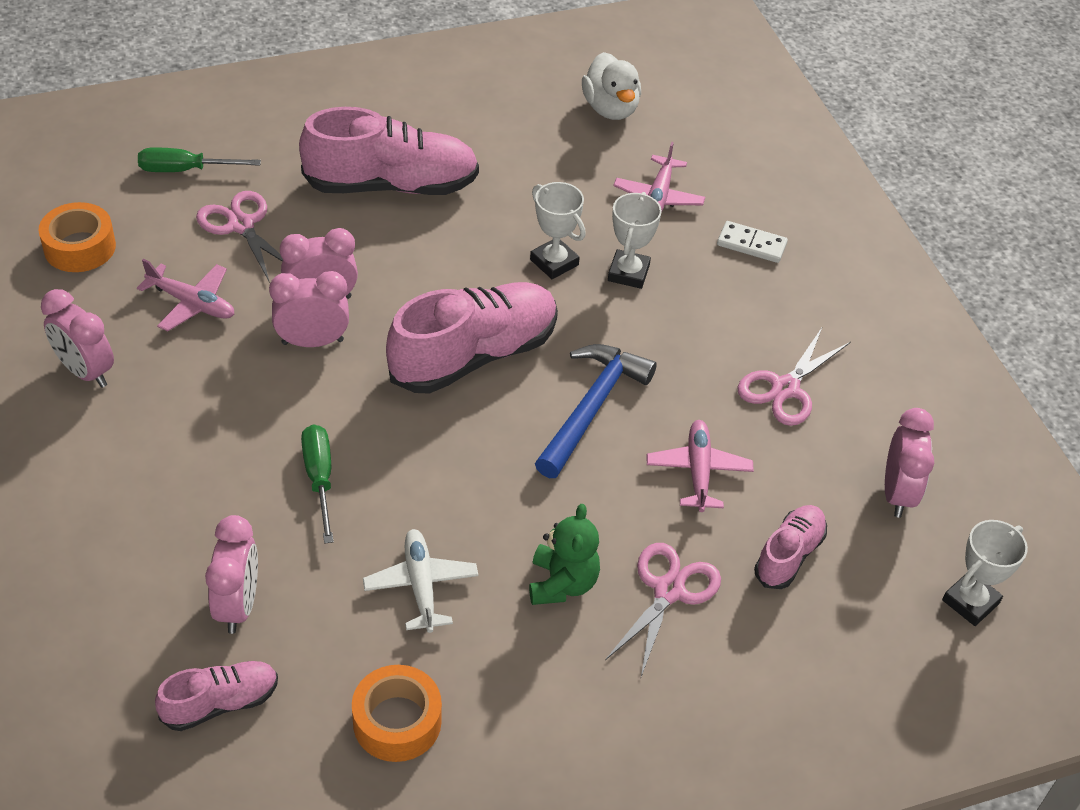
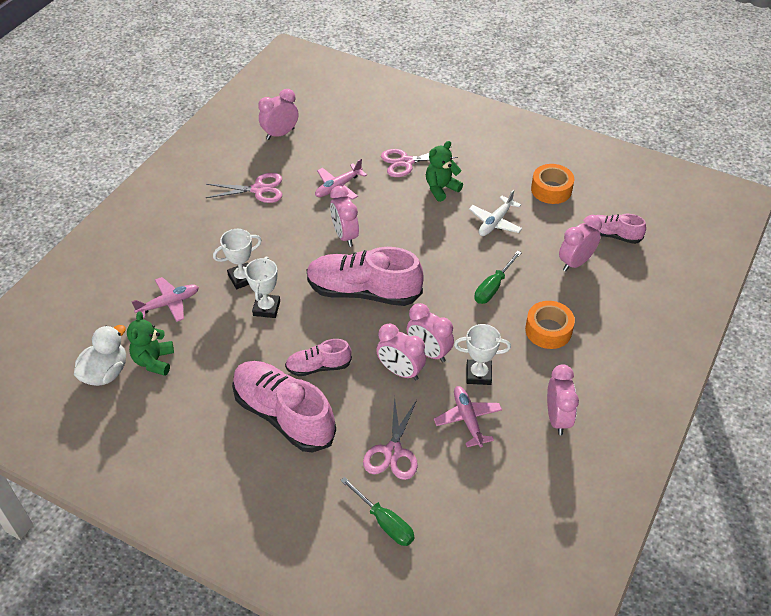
camera: 130 degrees left, 0 degrees up
orange tape [39,202,116,272] -> orange tape moved to [525,301,575,349]
blue hammer [535,344,657,478] -> pink clock [330,186,359,247]
white domino [717,221,788,263] -> none
pink shoe [754,505,827,589] -> pink shoe moved to [285,339,352,376]
white trophy [942,520,1028,626] -> white trophy moved to [454,324,511,385]
none -> green teddy bear [127,312,174,376]

